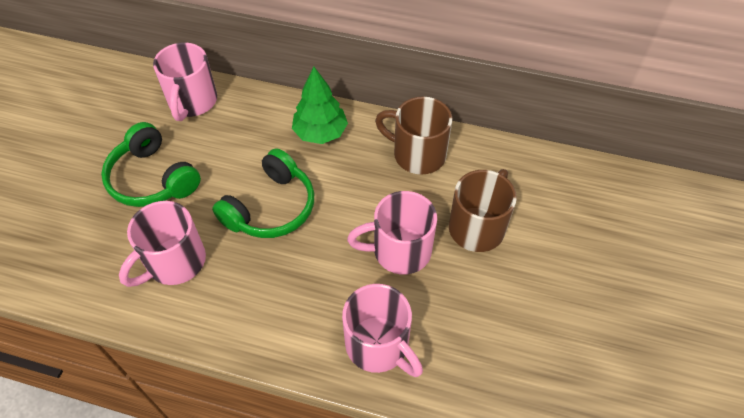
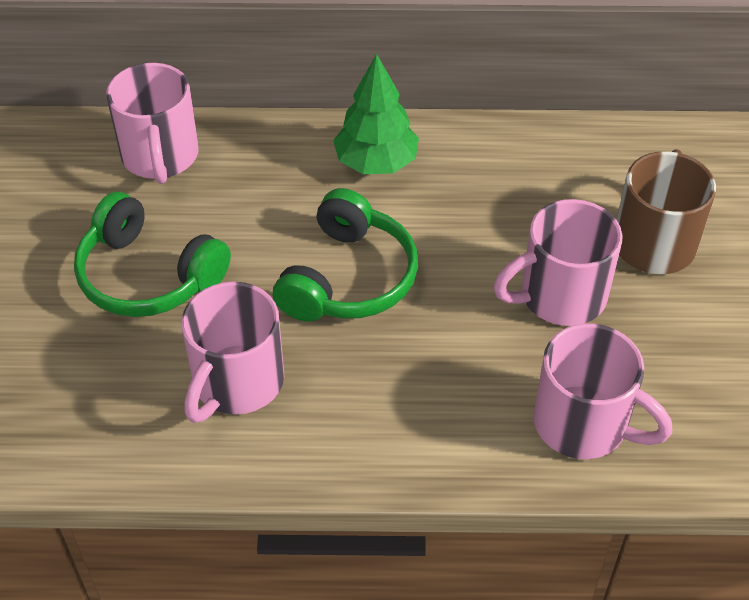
camera: 15 degrees left, 5 degrees down
brown mug [375,97,452,175] -> none

